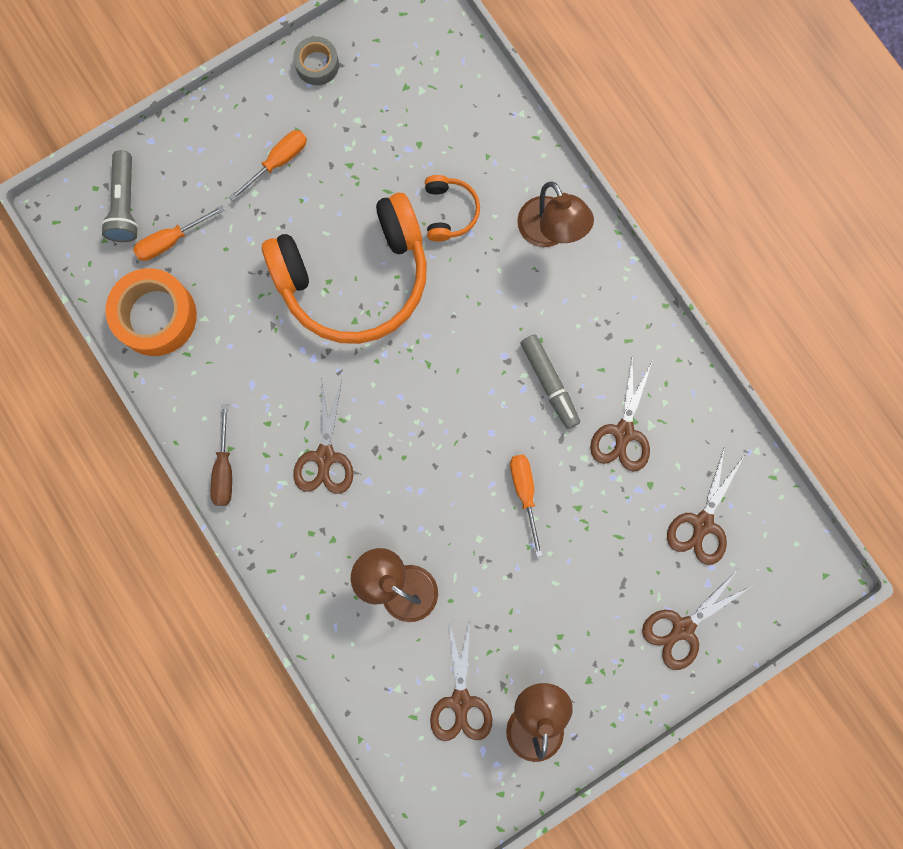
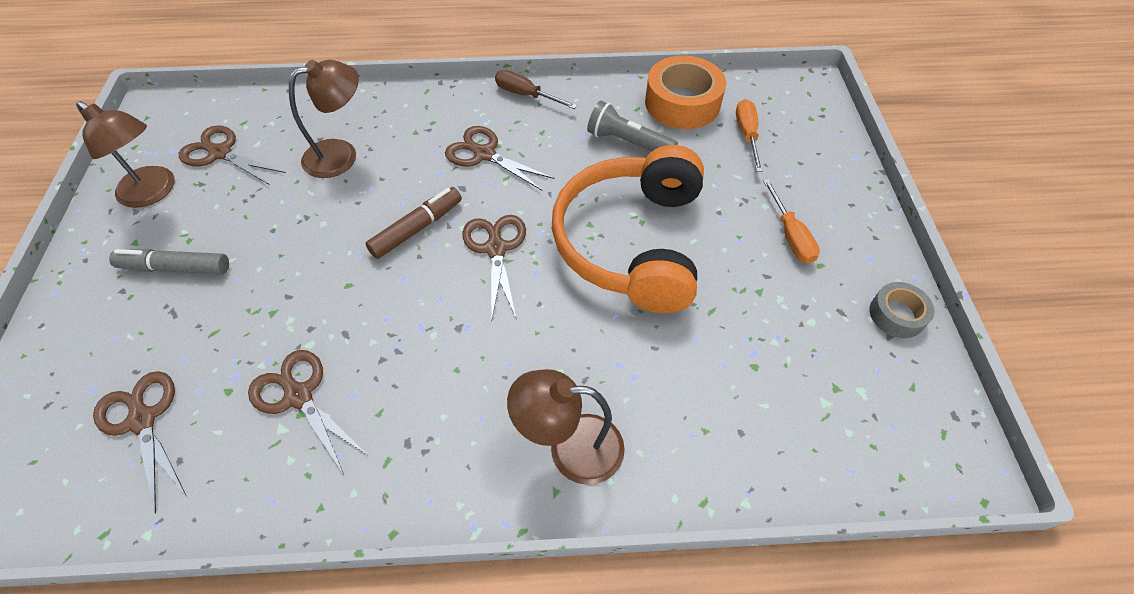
camera: 120 degrees right, 25 degrees down
grey flashlight [101,150,139,242] -> grey flashlight moved to [587,101,678,152]
orange headphones [425,175,480,242] -> none
orange screwdriver [510,455,543,557] -> none
grey marker [520,334,580,429] -> grey marker moved to [109,249,229,274]
brown scissors [642,568,752,670] -> brown scissors moved to [462,215,526,321]
none -> brown marker [365,187,462,259]

